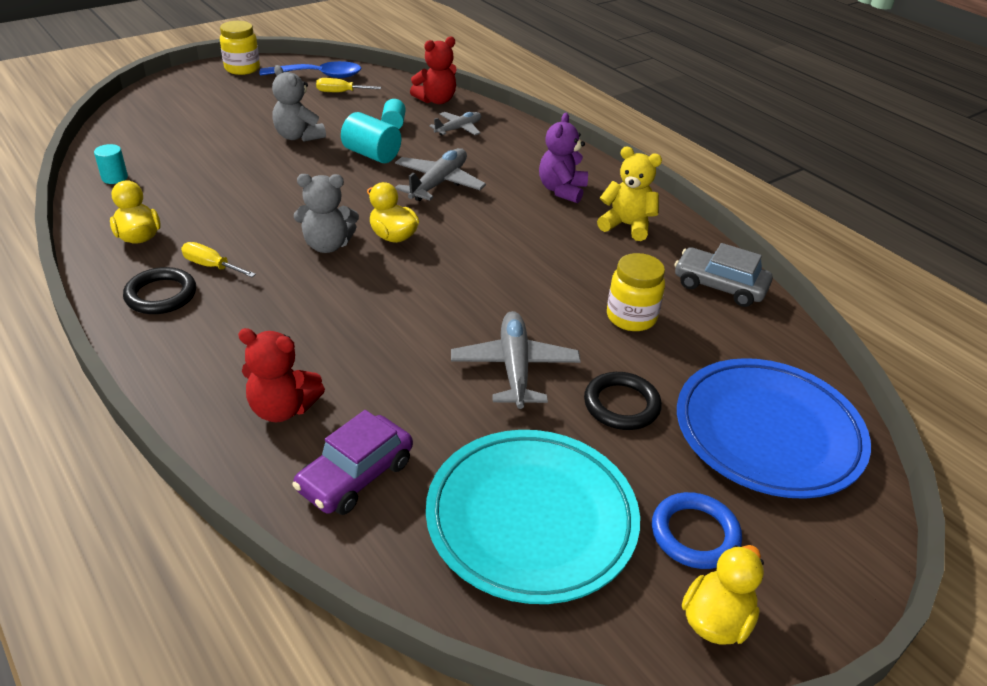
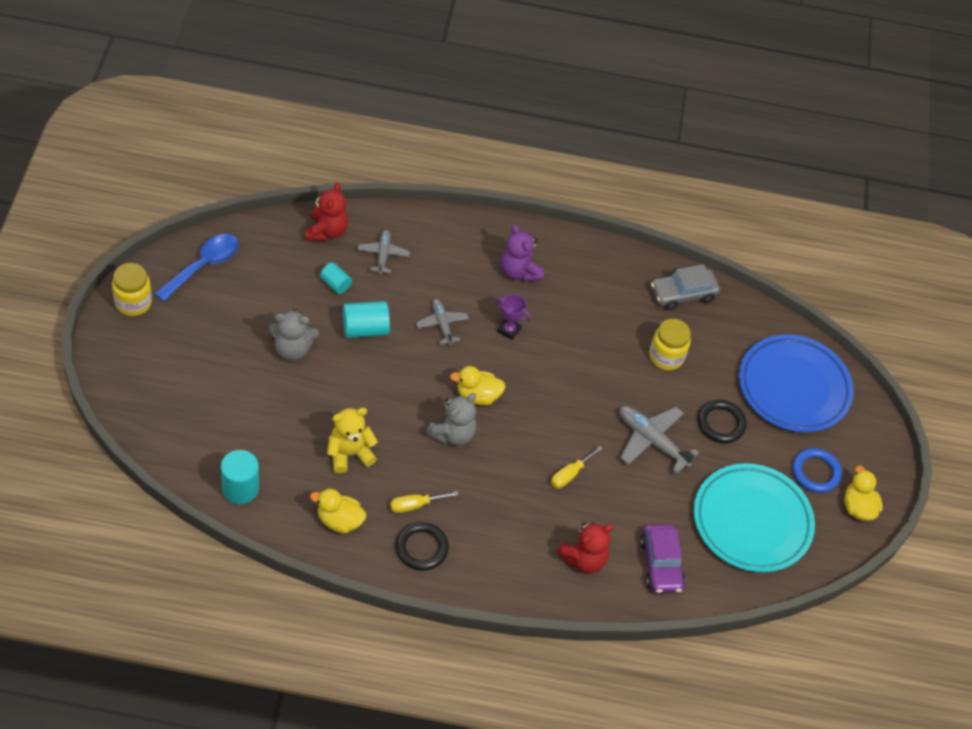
camera: 50 degrees left, 15 degrees up
turquoise cylinder [94,144,128,184] -> turquoise cylinder [221,450,259,504], size x1.63
yellow screwdriver [316,78,381,92] -> yellow screwdriver moved to [551,446,603,489]
grey plane [395,148,486,201] -> grey plane [416,299,469,345], size x0.63
yellow teddy bear [597,147,662,241] -> yellow teddy bear moved to [327,408,378,474]
none -> purple trophy [495,294,531,340]

